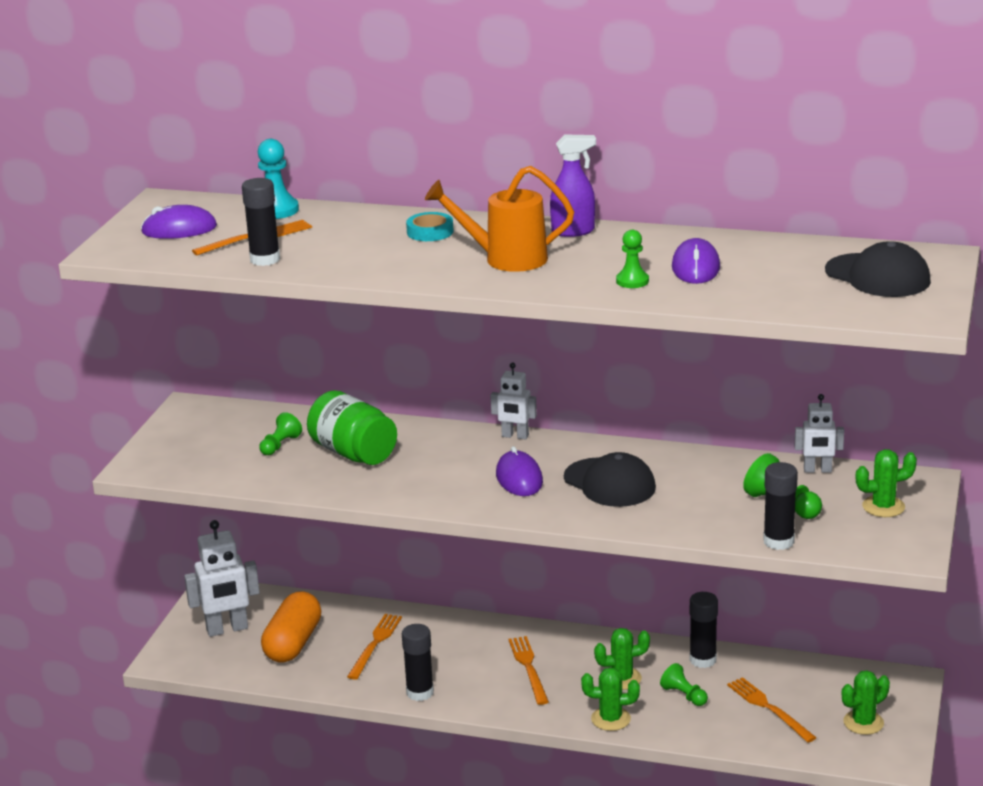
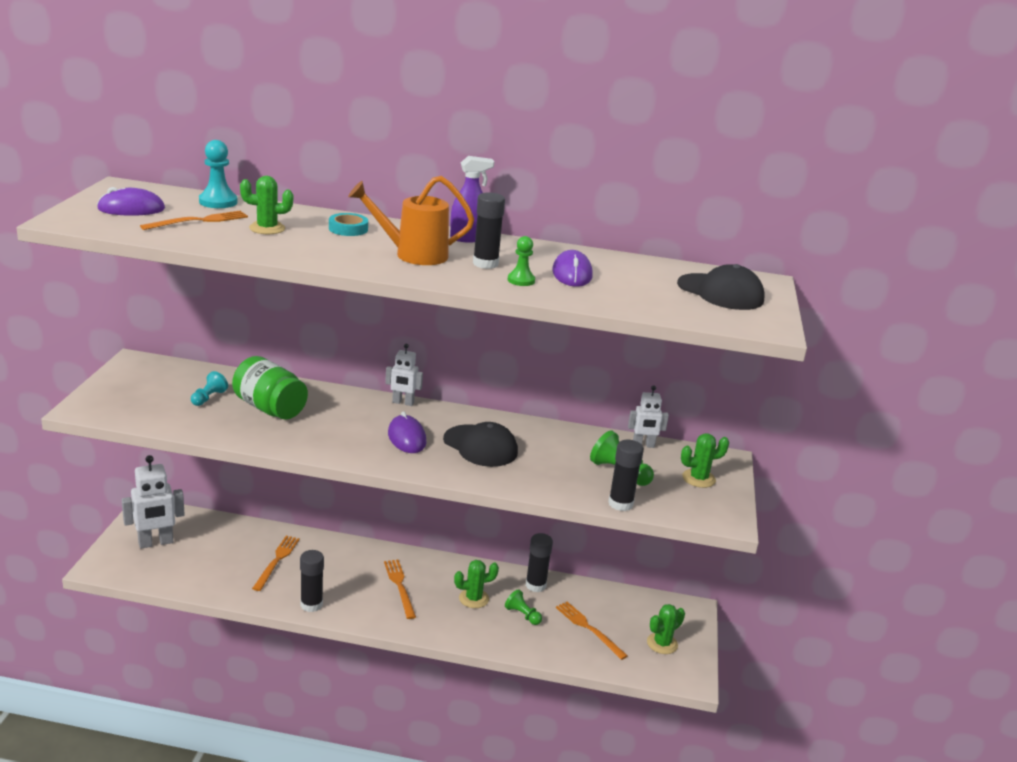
camera: 10 degrees left, 0 degrees up
black glue stick [242,178,280,266] -> black glue stick moved to [473,192,505,269]
green pawn [259,412,302,455] -> turquoise pawn [191,371,228,406]
orange capsule [261,591,321,662] -> none
green cactus [581,667,640,731] -> green cactus moved to [240,176,293,234]

